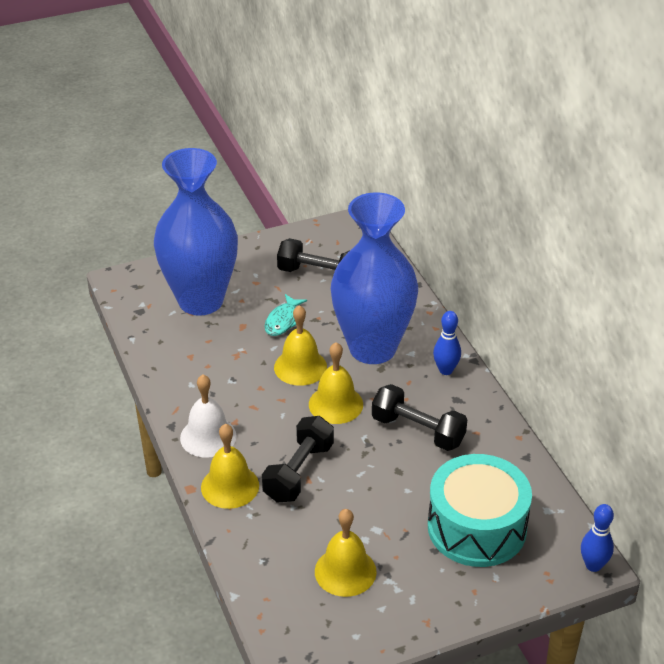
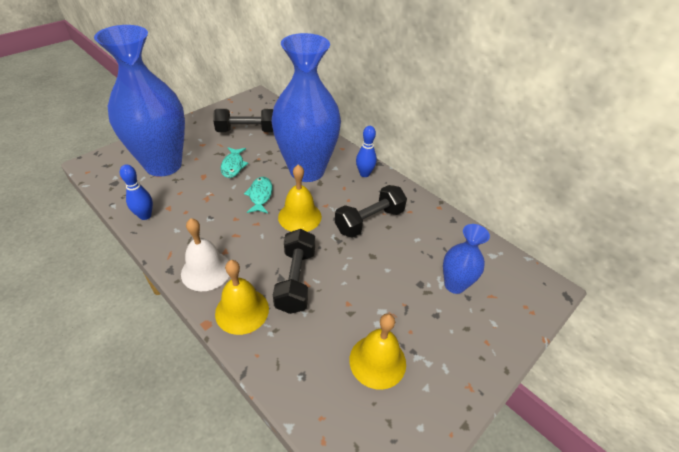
camera: 25 degrees left, 5 degrees up
yellow bell [274,305,327,386] -> turquoise fish [244,177,273,213]
black dumbbell [372,384,467,451] -> black dumbbell turned 45 degrees counterclockwise [335,185,407,238]
turquoise drum [428,454,532,567] -> blue vase [443,224,490,294]
blue bowling pin [581,504,614,572] -> blue bowling pin moved to [120,164,153,220]

